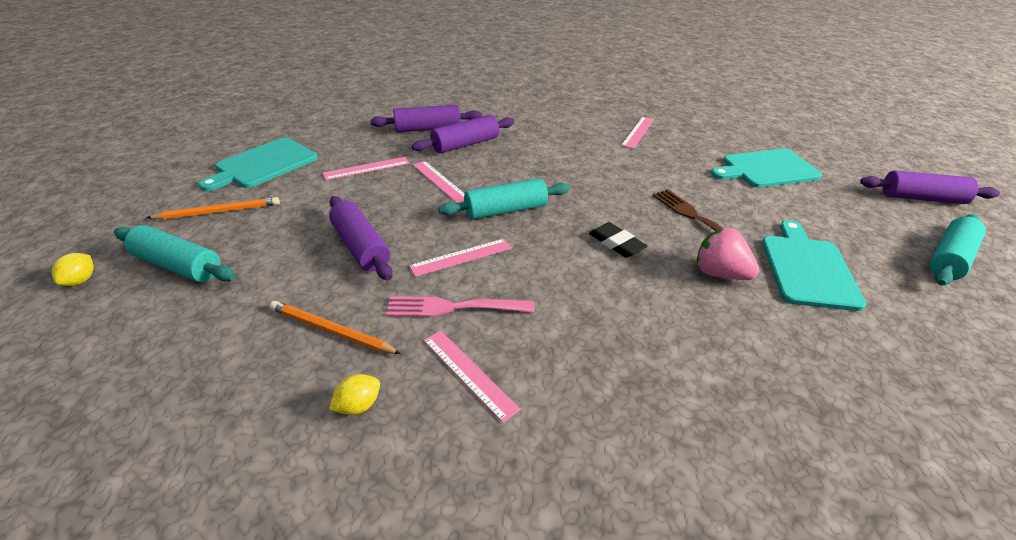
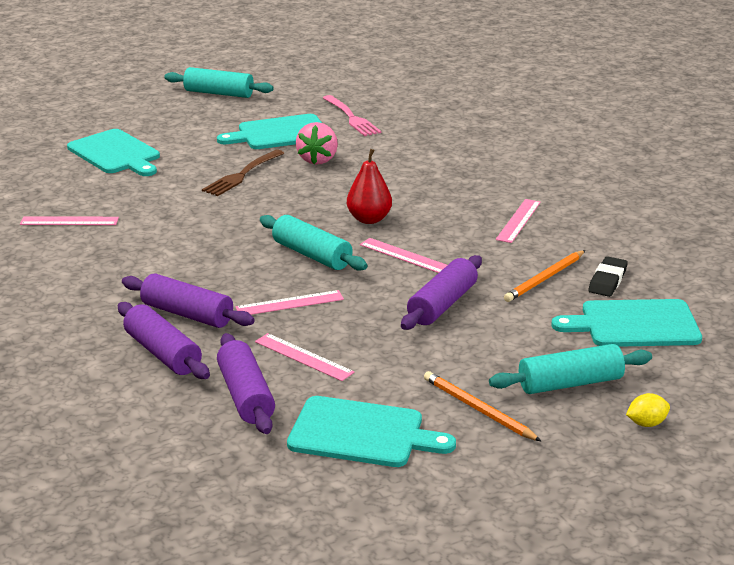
camera: 115 degrees left, 10 degrees down
turquoise rolling pin [114,225,236,282] -> turquoise rolling pin turned 75 degrees clockwise [489,344,652,394]
orange pencil [270,301,401,354] -> orange pencil turned 45 degrees clockwise [504,250,585,302]
yellow lemon [329,374,380,415] -> none
pink fork [386,296,534,317] -> pink fork moved to [323,95,381,136]
pink ruler [413,161,465,203] -> pink ruler turned 45 degrees clockwise [236,290,344,315]
black eraser [589,222,647,258] -> black eraser moved to [588,256,628,297]
purple rolling pin [860,170,1000,204] -> purple rolling pin moved to [217,333,275,434]
none -> red pear [347,149,392,224]
none -> turquoise cutting board [551,299,702,347]

